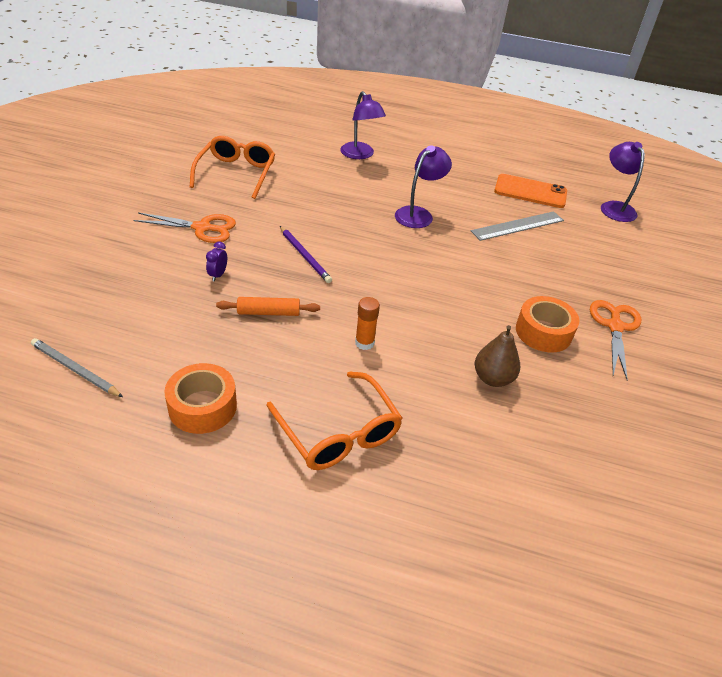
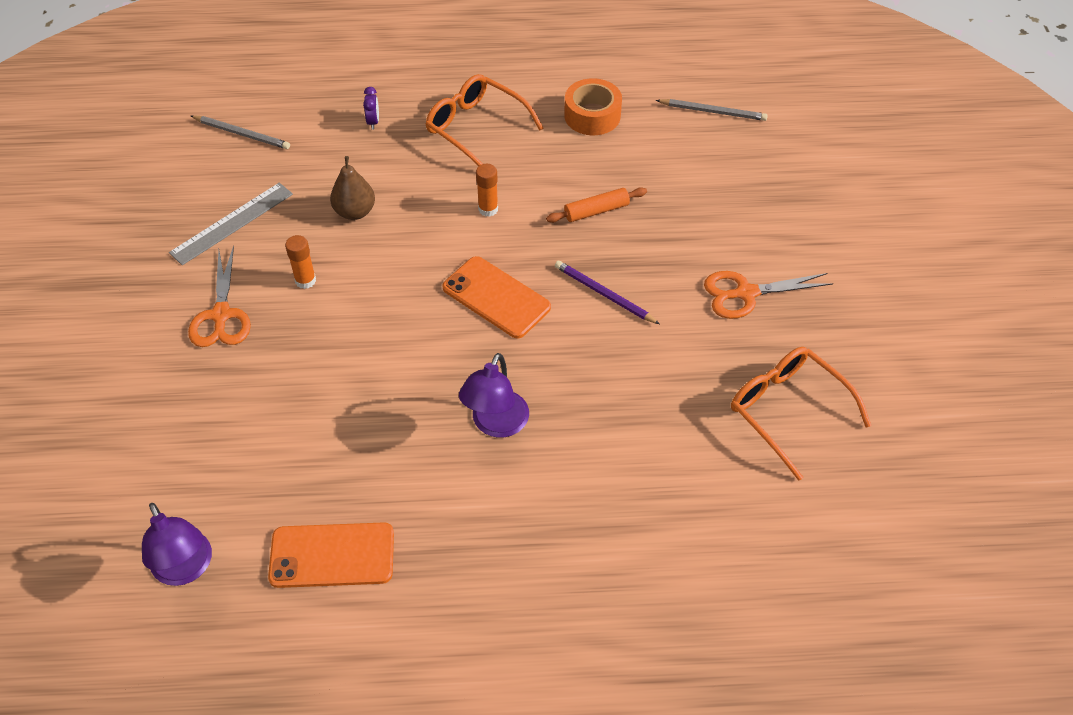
camera: 165 degrees right, 10 degrees up
orange glasses [190,136,275,199] -> orange glasses turned 150 degrees clockwise [731,347,872,481]
purple clock [206,241,227,282] -> purple clock moved to [363,87,379,130]
purple lamp [340,91,386,159] -> none
grey ruler [471,211,564,241] -> grey ruler moved to [169,183,293,265]
orange tape [516,296,579,352] -> orange glue stick [285,235,316,289]
none -> grey pencil [191,115,290,149]
none -> orange phone [442,256,551,339]

